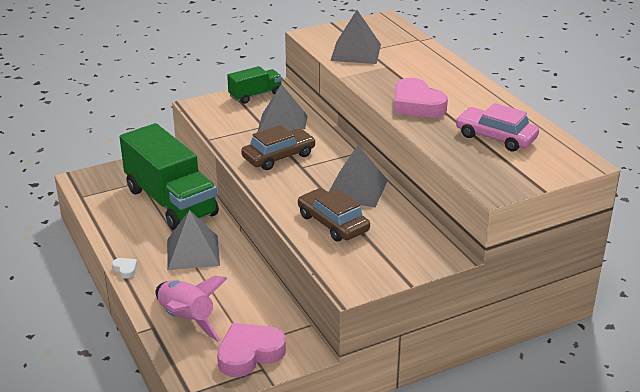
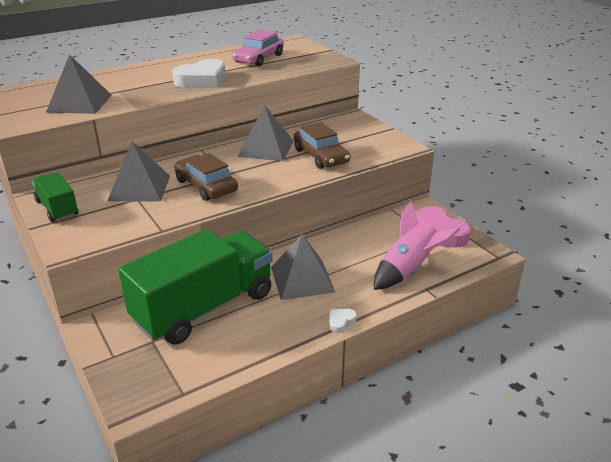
camera: 95 degrees left, 0 degrees up
brown car [298,188,370,241] -> brown car turned 75 degrees counterclockwise [294,122,350,169]
pink heart [394,78,448,117] -> white heart [172,59,226,88]

